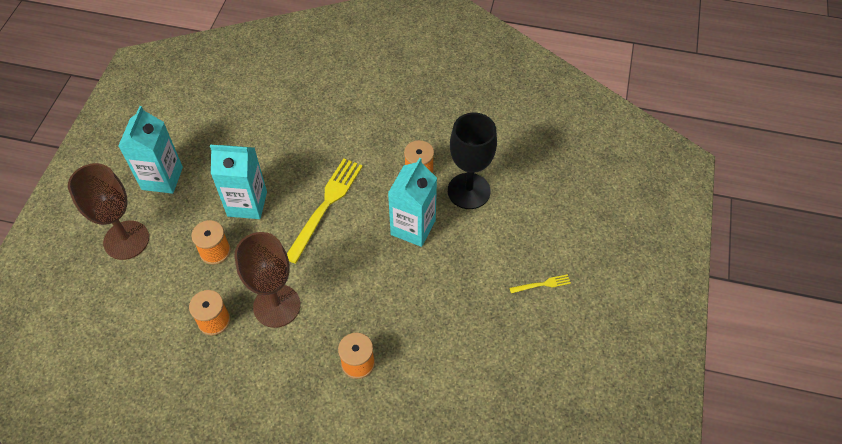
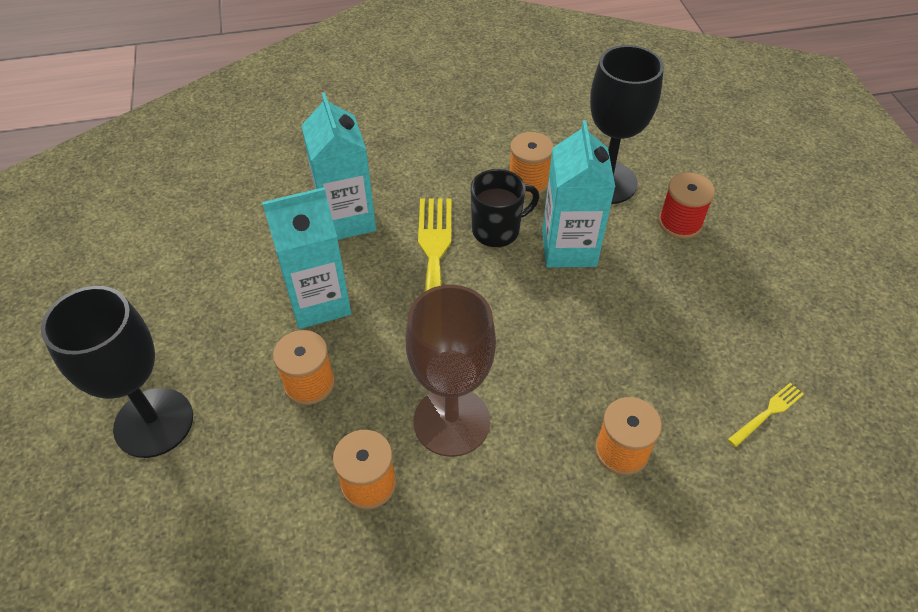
camera: 25 degrees left, 5 degrees down
brown goblet [68,163,149,260] -> black goblet [41,286,193,458]
turquoise carton [118,106,183,194] -> turquoise carton moved to [301,93,376,240]
yellow fork [510,274,571,293] -> yellow fork moved to [728,383,804,447]
none -> black mug [470,169,539,247]
none -> red spool [659,172,715,239]

